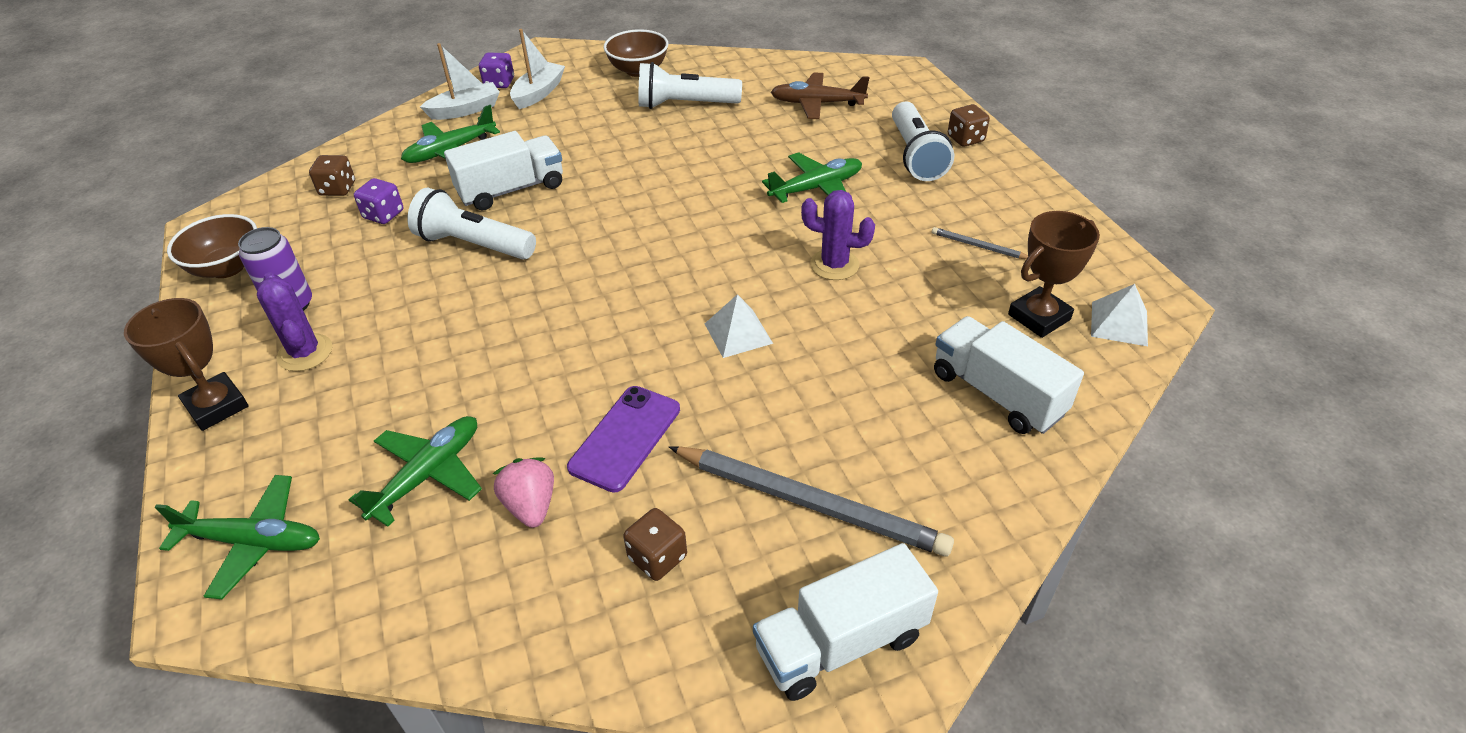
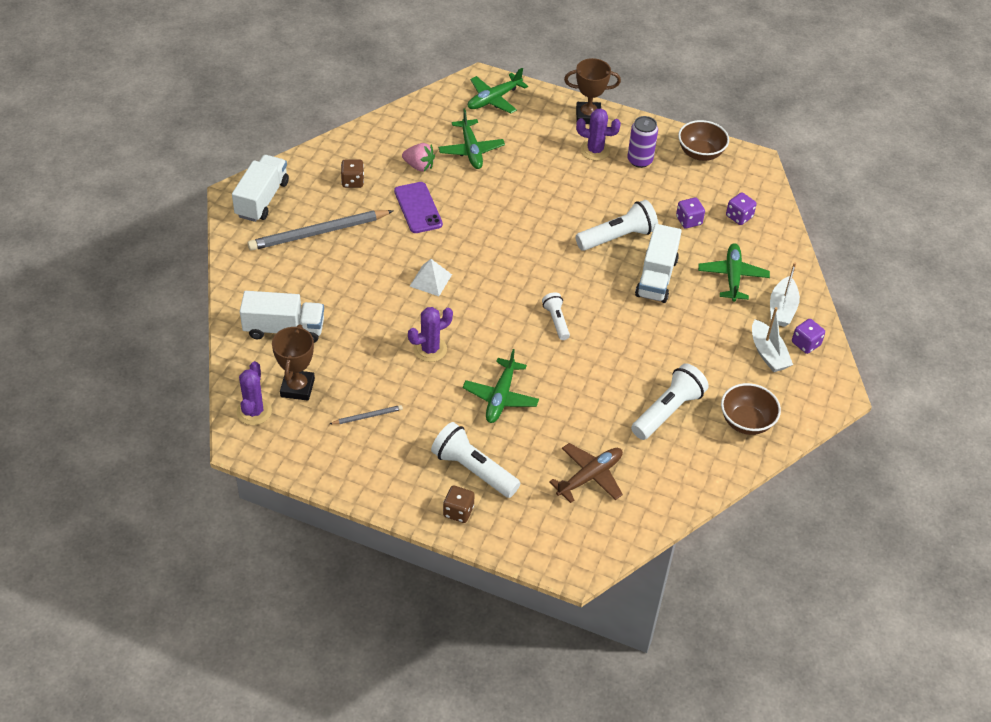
camera: 130 degrees right, 5 degrees up
brown dice [309,155,355,196] -> purple dice [726,193,757,225]
white pyramid [1091,284,1148,346] -> purple cactus [237,361,272,425]
none -> white flashlight [542,292,570,340]

